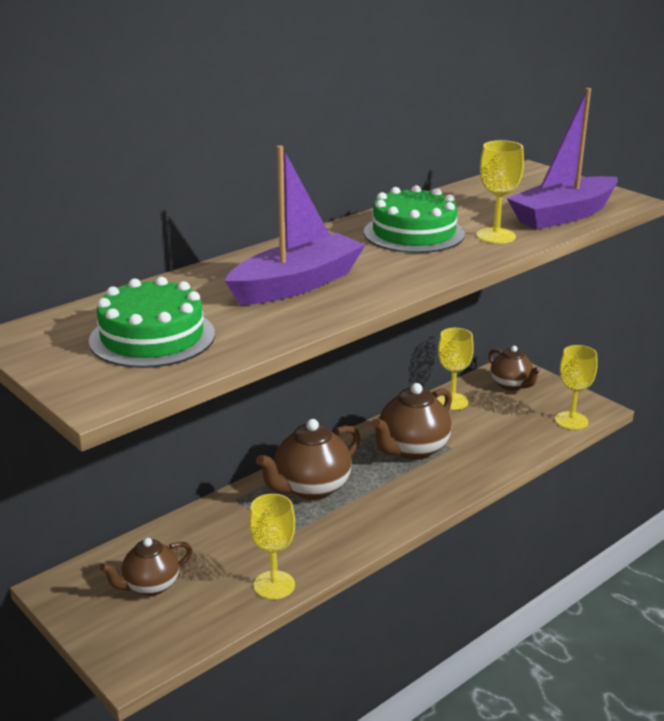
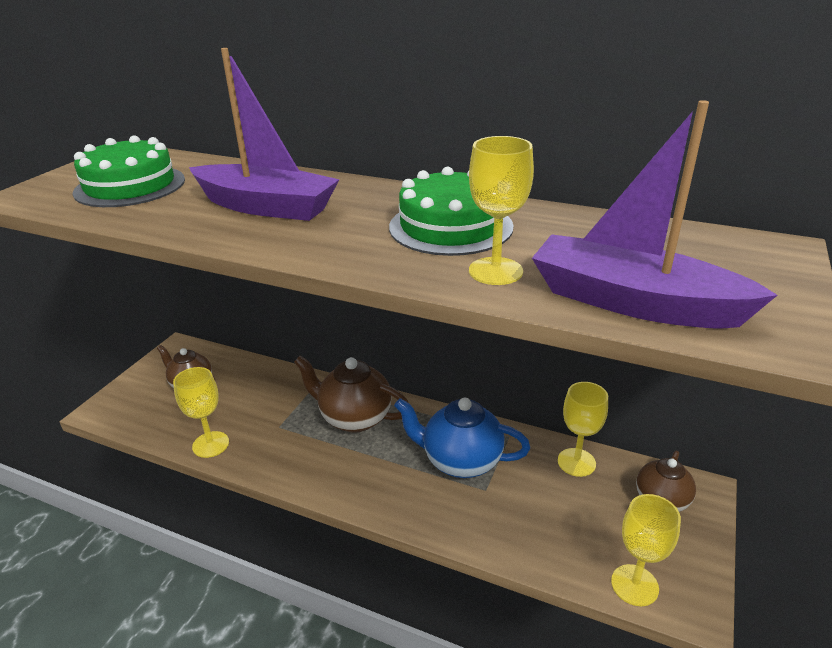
camera: 65 degrees right, 5 degrees up
brown teapot [372,383,452,460] -> blue teapot [394,398,530,478]

